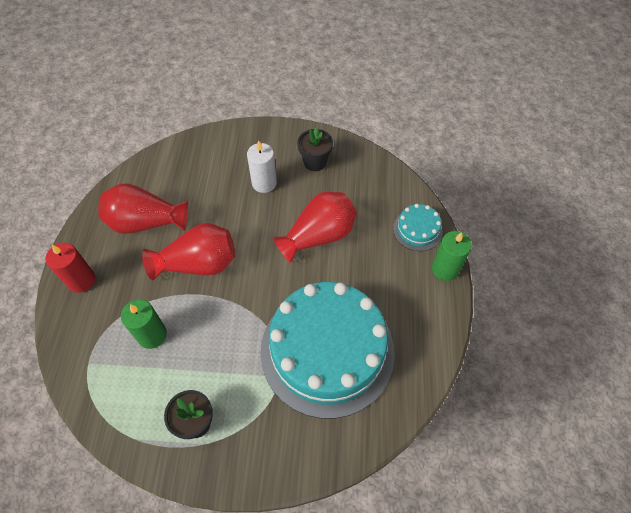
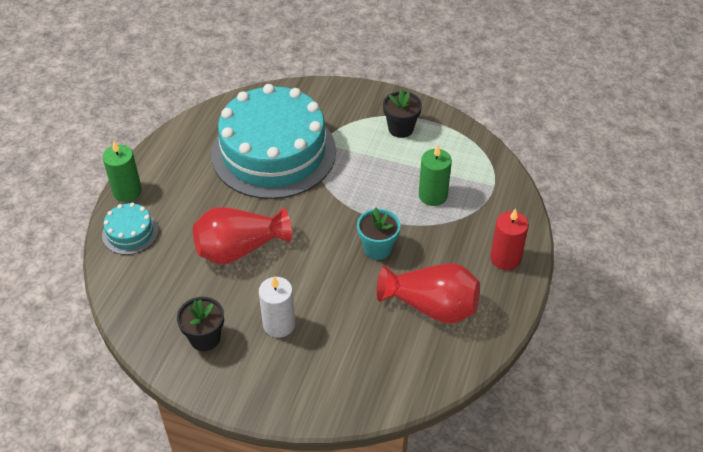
camera: 165 degrees left, 10 degrees down
red vase [142,223,235,280] -> turquoise flower pot [357,207,400,260]

